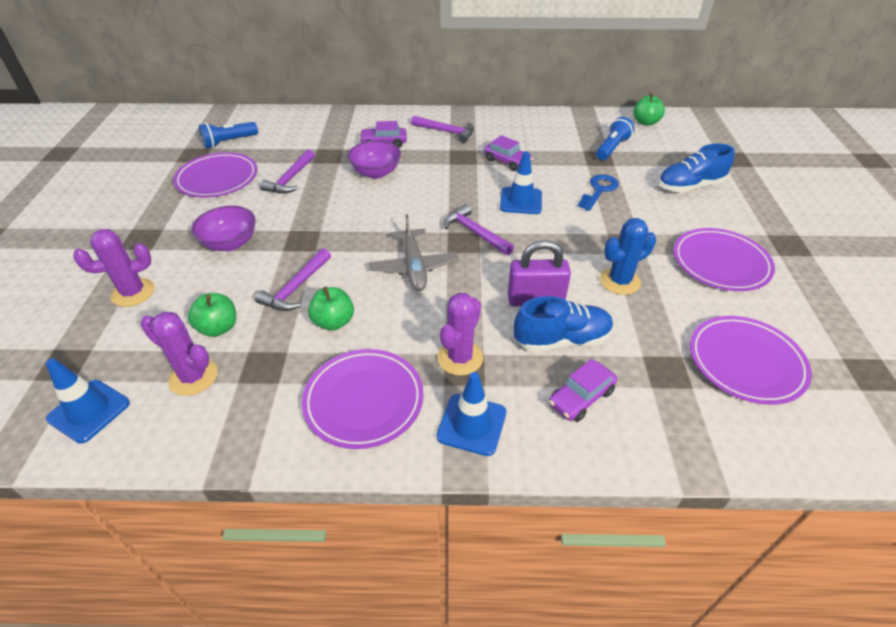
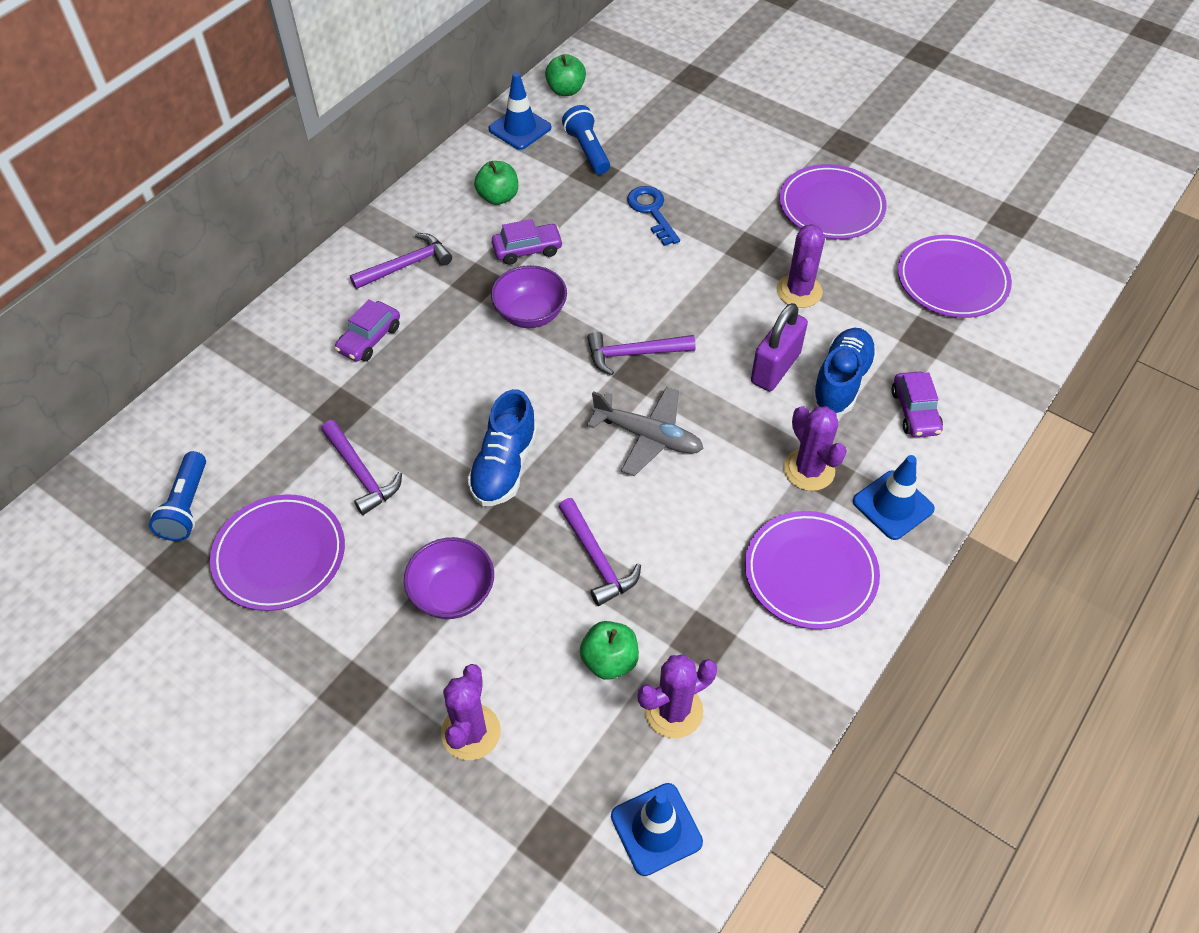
camera: 55 degrees left, 10 degrees up
green apple [308,287,354,331] -> green apple moved to [474,161,518,205]
purple bowl [348,140,401,179] -> purple bowl moved to [491,265,567,328]
blue traffic cone [500,151,542,214] -> blue traffic cone moved to [489,72,551,150]
blue cactus [600,218,656,295] -> purple cactus [777,224,825,308]
blue shoe [658,144,735,193] -> blue shoe moved to [467,389,537,506]

